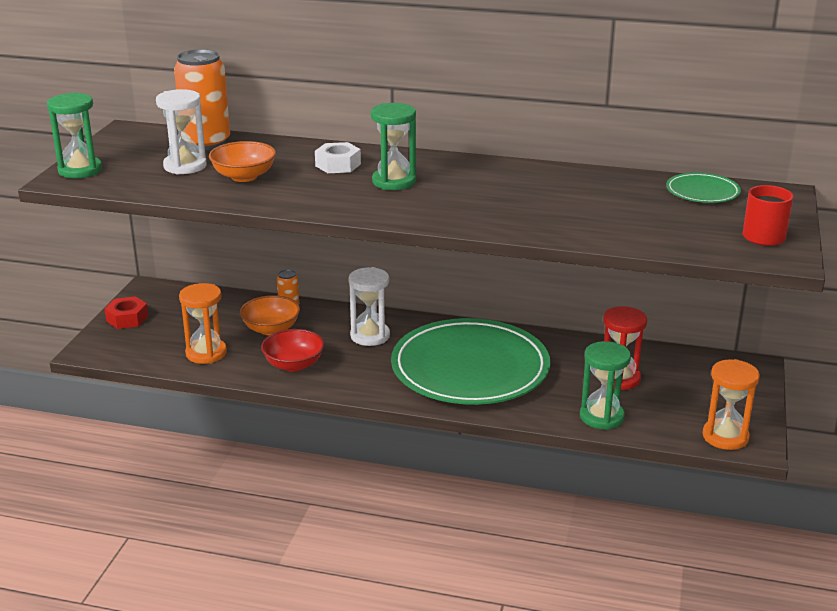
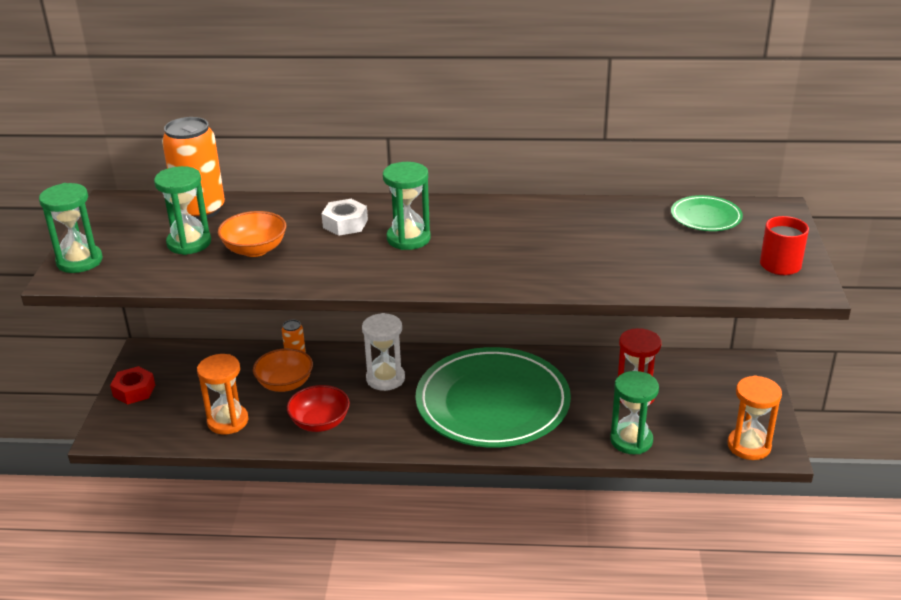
camera: 10 degrees left, 5 degrees up
white hourglass [156,89,207,175] -> green hourglass [154,166,211,255]

